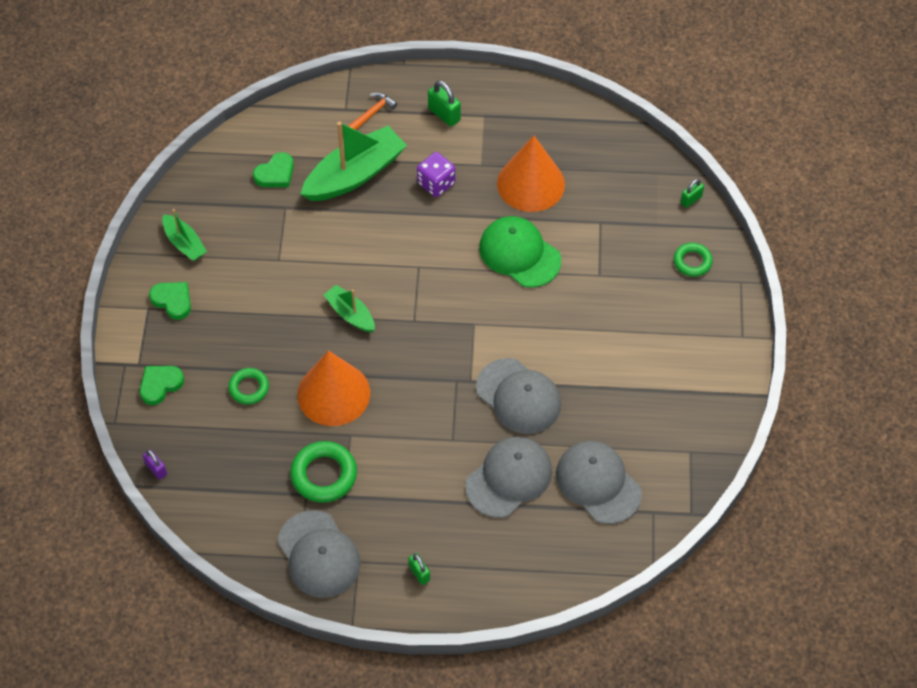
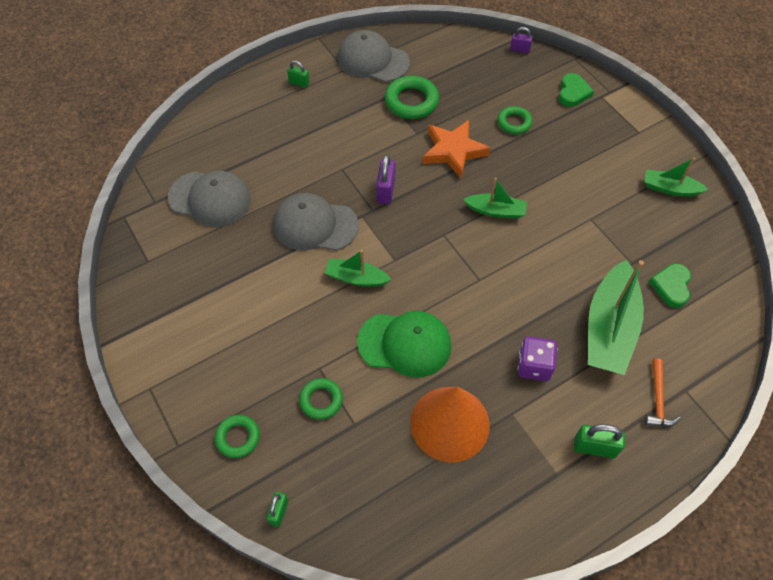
camera: 145 degrees right, 0 degrees up
green heart [149,282,191,320] -> none
orange cone [297,350,370,426] -> orange star [422,120,490,178]
grey cap [465,437,552,518] -> none
none -> green ring [299,378,343,420]
none -> green boat [325,250,391,287]
none -> purple padlock [376,154,396,204]

